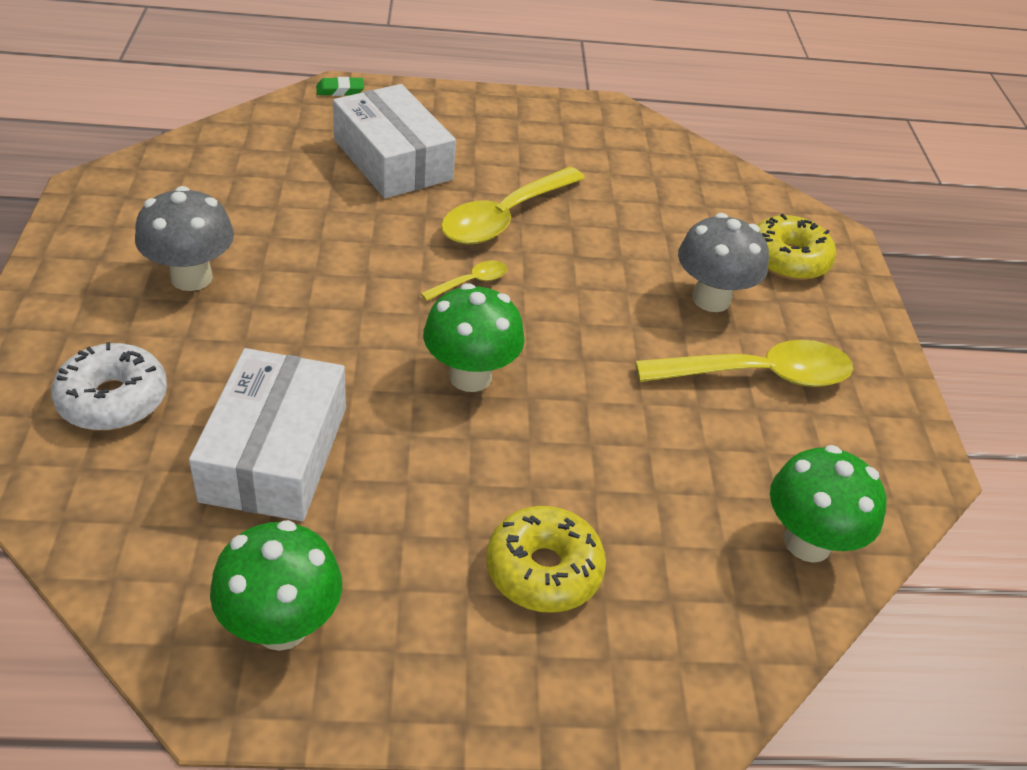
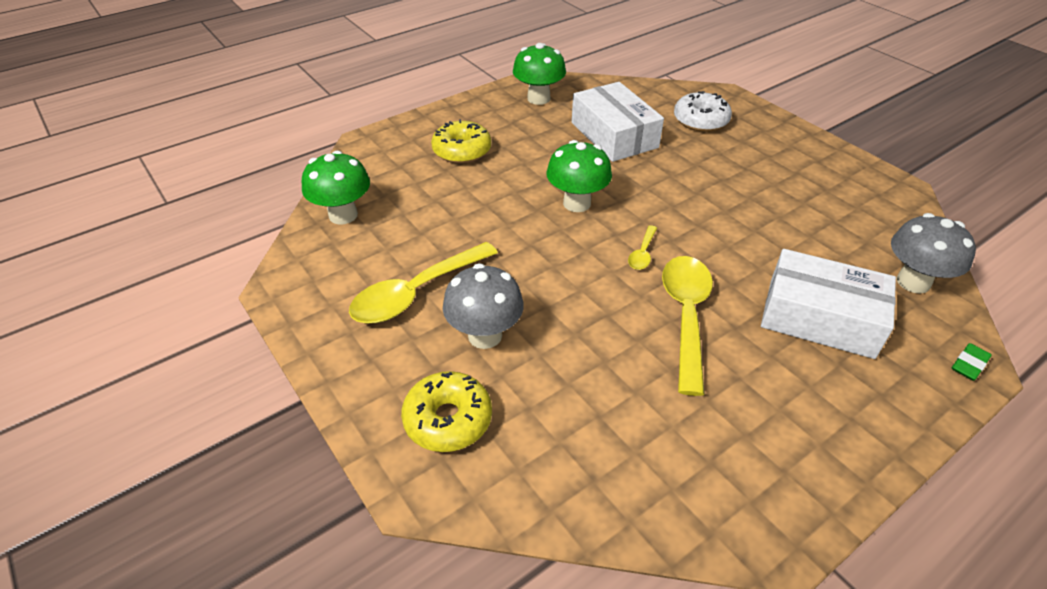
camera: 150 degrees right, 0 degrees up
grey mushroom [135,186,234,291] -> grey mushroom moved to [891,213,976,294]

